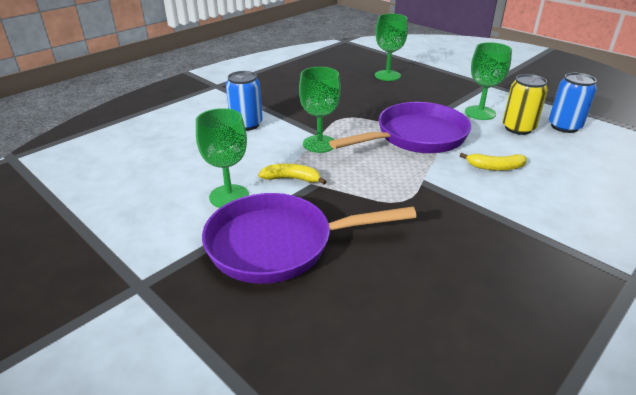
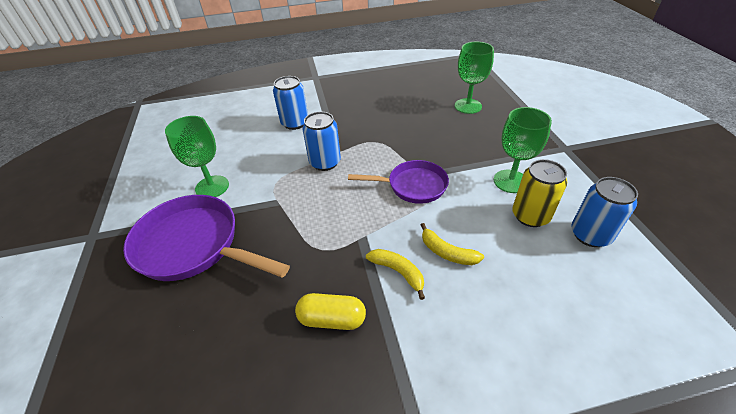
camera: 35 degrees right, 10 degrees up
yellow banana [258,164,327,184] -> yellow banana moved to [366,249,425,300]
green goblet [299,67,341,153] -> blue can [302,112,341,171]
purple pan [329,102,471,153] -> purple pan [348,160,449,204], size x0.63
none -> yellow capsule [295,293,366,330]

